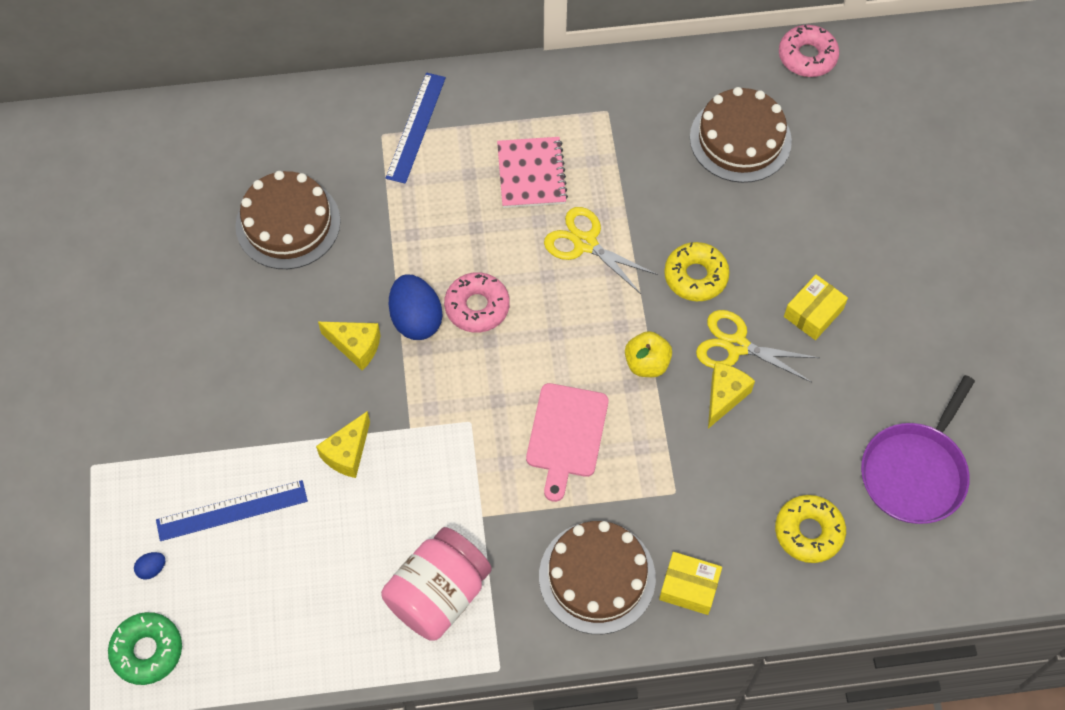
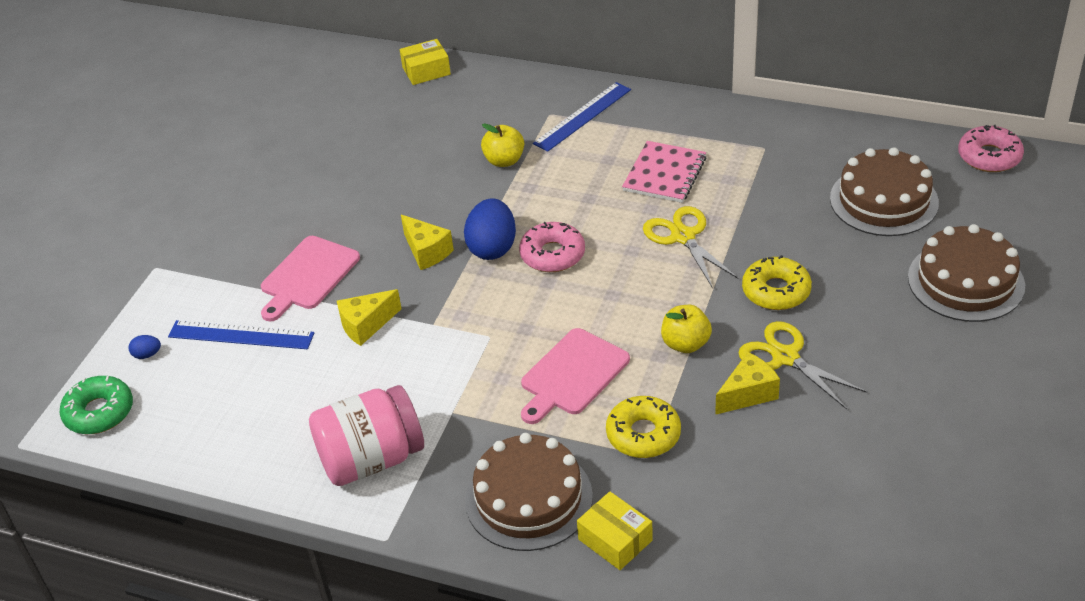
camera: 30 degrees right, 20 degrees down
brown cake [235,171,341,269] -> brown cake moved to [908,224,1025,322]
yellow donut [775,495,846,563] -> yellow donut moved to [606,396,681,458]
yellow box [784,275,848,340] -> yellow box moved to [400,39,451,85]
purple pan [861,375,975,524] -> none
none -> pink cutting board [261,236,360,321]
none -> yellow apple [481,123,524,167]

